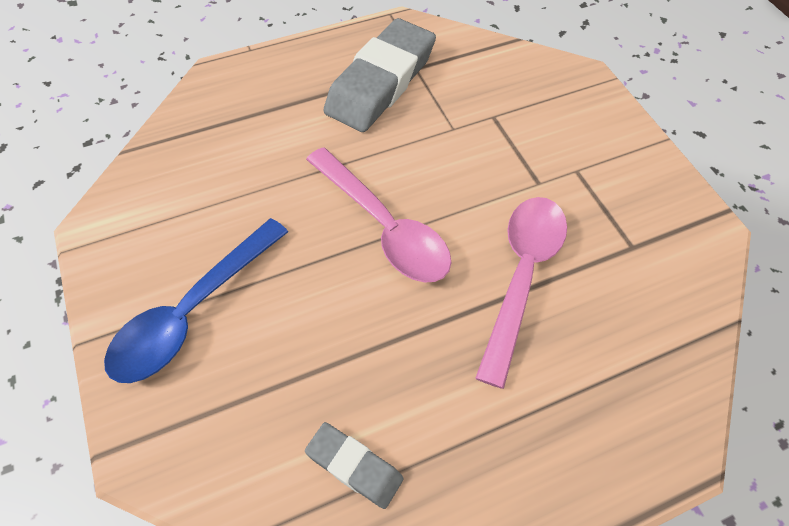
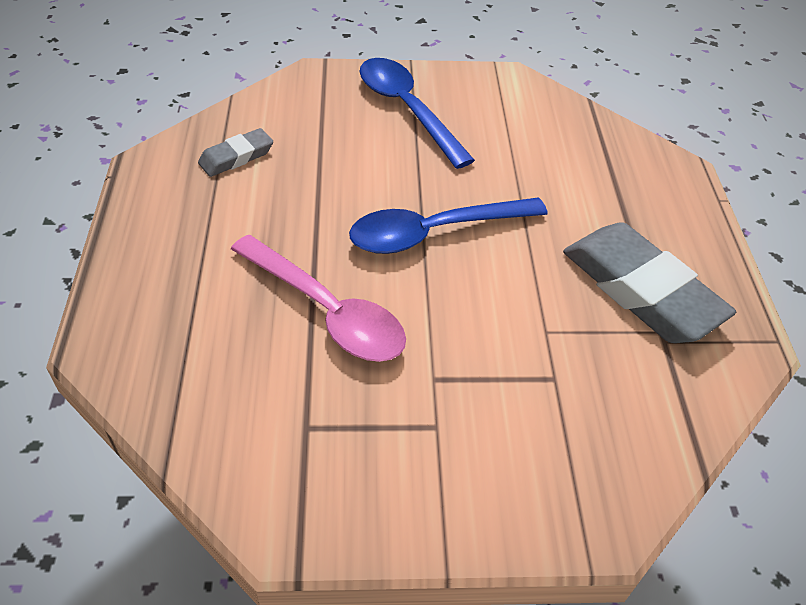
camera: 110 degrees right, 10 degrees down
pink spoon [306,147,451,283] -> blue spoon [349,197,548,254]

